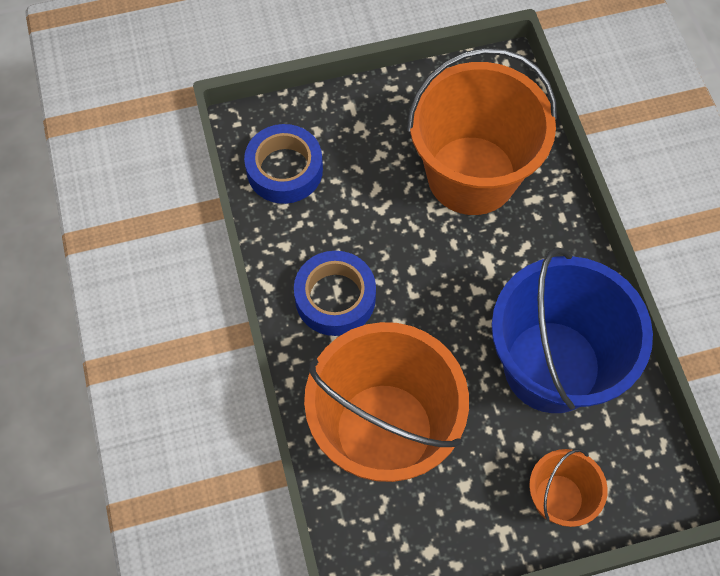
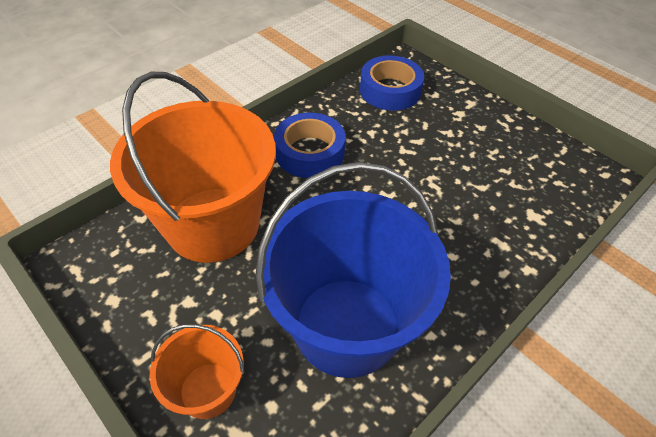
camera: 60 degrees right, 15 degrees down
orange bucket [407,48,557,215] -> none

